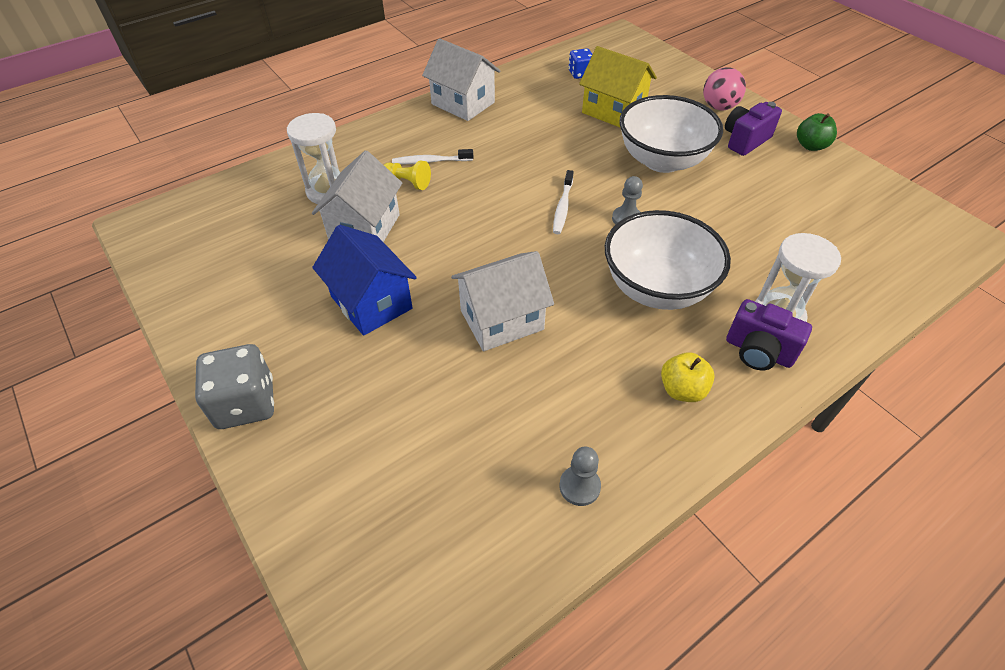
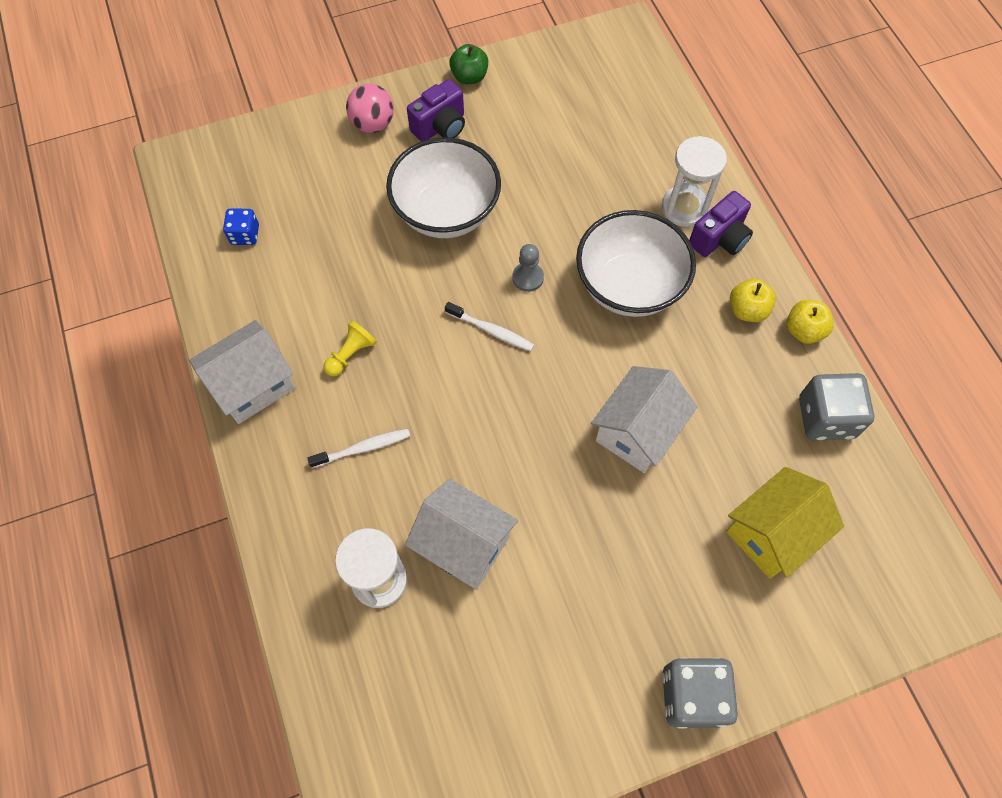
camera: 75 degrees left, 15 degrees up
blue house [312,225,417,336] -> none
yellow pawn [384,161,431,190] -> yellow pawn moved to [324,320,377,377]
white toothbrush [392,149,473,164] -> white toothbrush turned 120 degrees counterclockwise [307,429,410,468]
white house [451,251,554,351] -> white house turned 45 degrees clockwise [591,366,698,473]
grey pawn [559,447,601,506] -> grey dice [799,373,874,441]
yellow house [579,46,657,128] -> yellow house moved to [726,467,844,578]
purple camera [725,102,782,156] -> purple camera turned 105 degrees counterclockwise [407,79,465,142]
none -> yellow apple [787,300,834,344]

